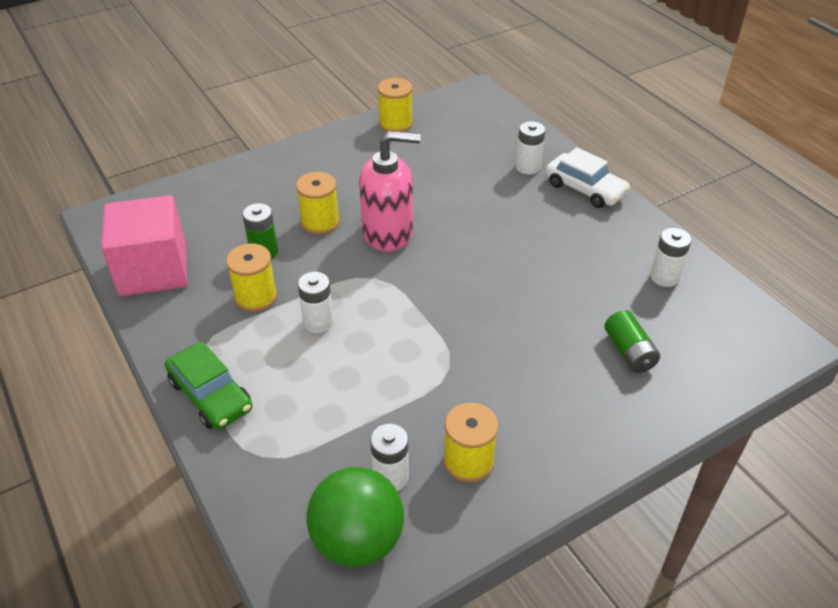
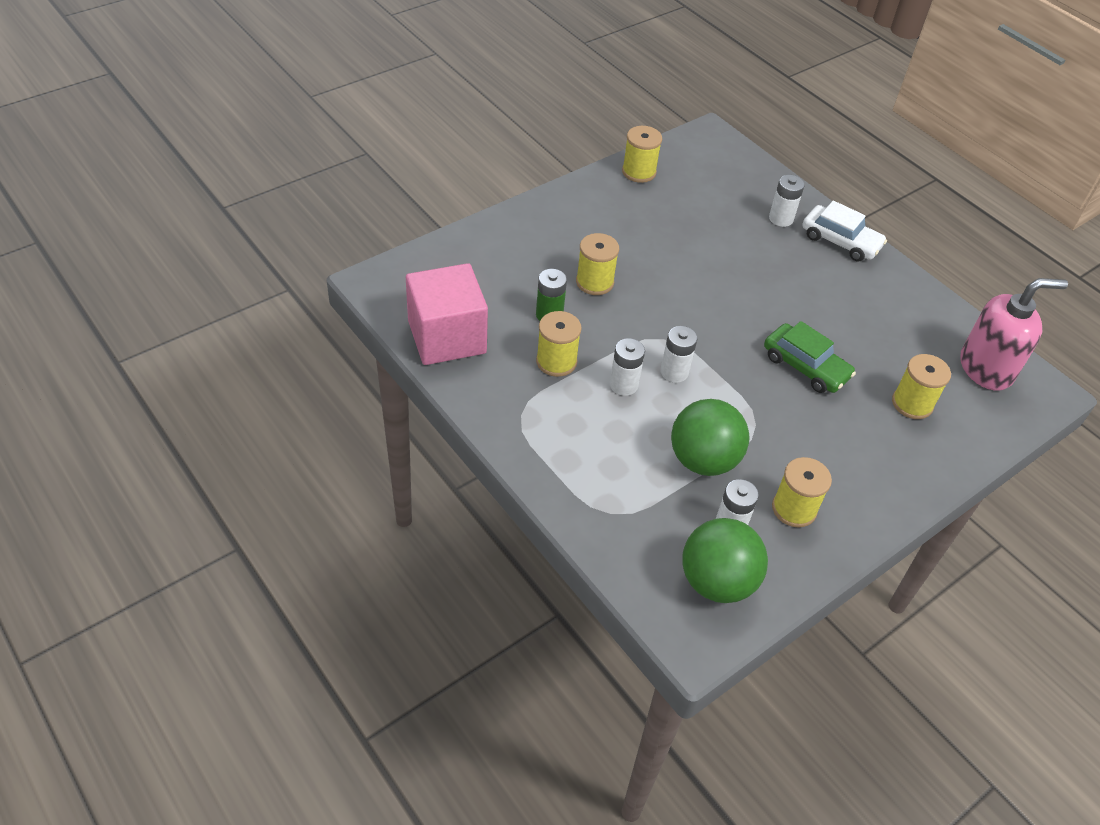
camera: 10 degrees left, 5 degrees up
green car [165,342,253,430] -> green car moved to [764,321,856,393]
pink soap dispenser [359,131,421,252] -> pink soap dispenser moved to [960,278,1068,391]
green battery [604,310,660,373] -> yellow spool [892,354,951,419]
white battery [650,228,692,287] -> white battery moved to [661,326,697,383]
none -> green ball [671,399,749,476]

